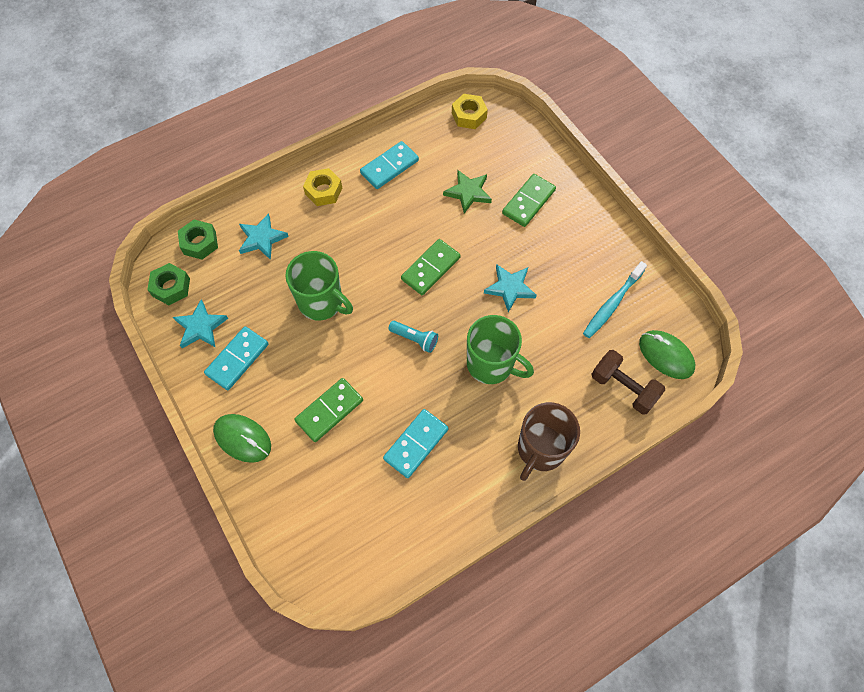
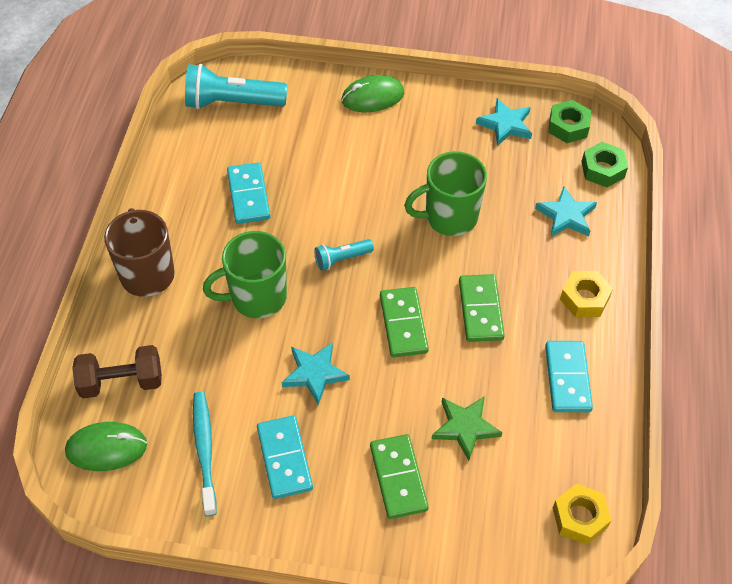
camera: 130 degrees right, 10 degrees down
turquoise domino [204,326,268,390] -> turquoise domino moved to [257,415,313,499]
green domino [294,378,363,442] -> green domino moved to [459,274,505,342]
none -> turquoise flashlight [185,64,287,109]

